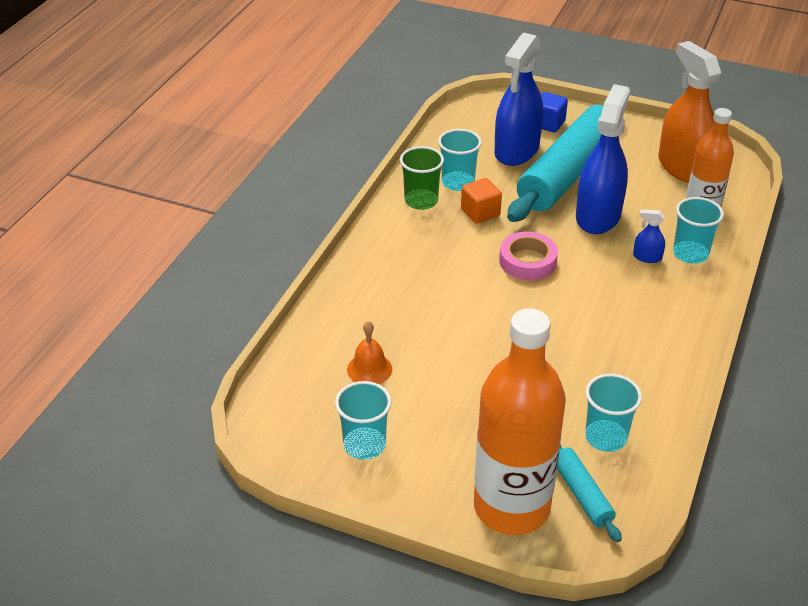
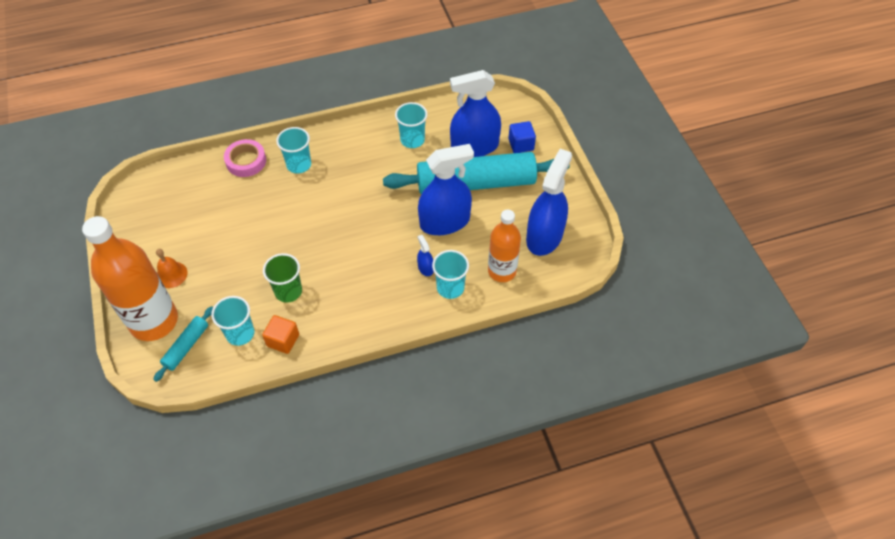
camera: 50 degrees right, 15 degrees up
turquoise cup [335,381,391,460] -> turquoise cup moved to [276,127,311,174]
orange bell [347,321,392,384] -> orange bell moved to [156,249,188,288]
green cup [400,146,444,210] -> green cup moved to [263,253,302,303]
orange cube [461,178,502,224] -> orange cube moved to [262,315,299,354]
pink tape [499,232,558,280] -> pink tape moved to [224,139,266,177]
orange spray bottle [658,41,721,183] -> blue spray bottle [526,149,572,256]

